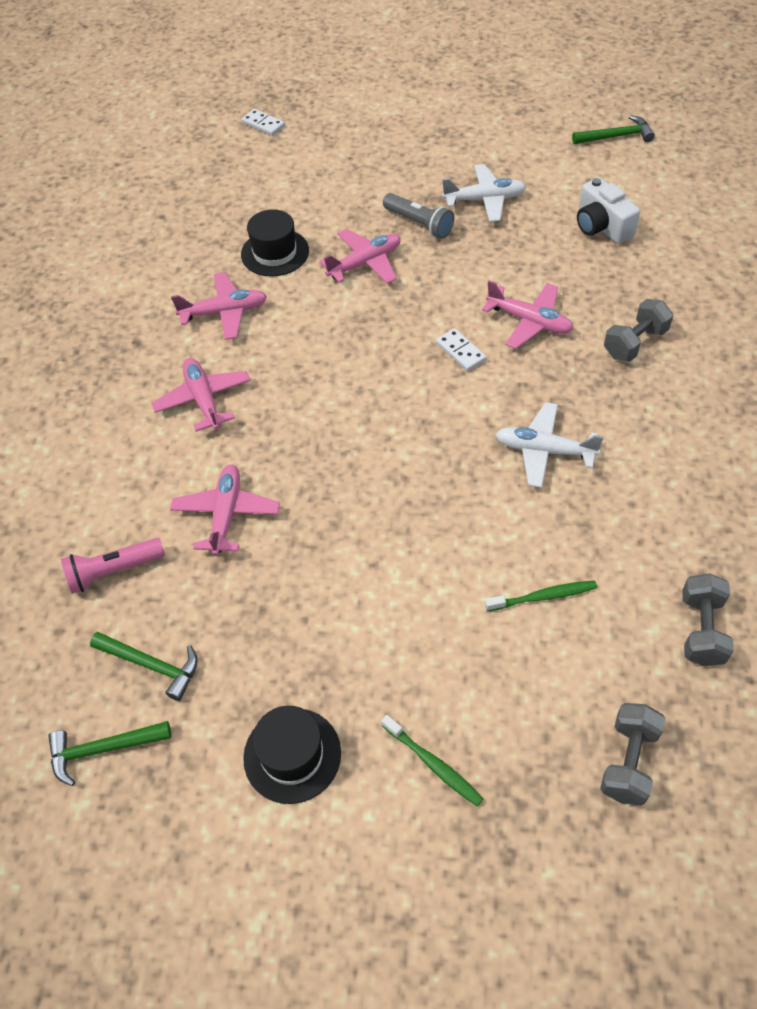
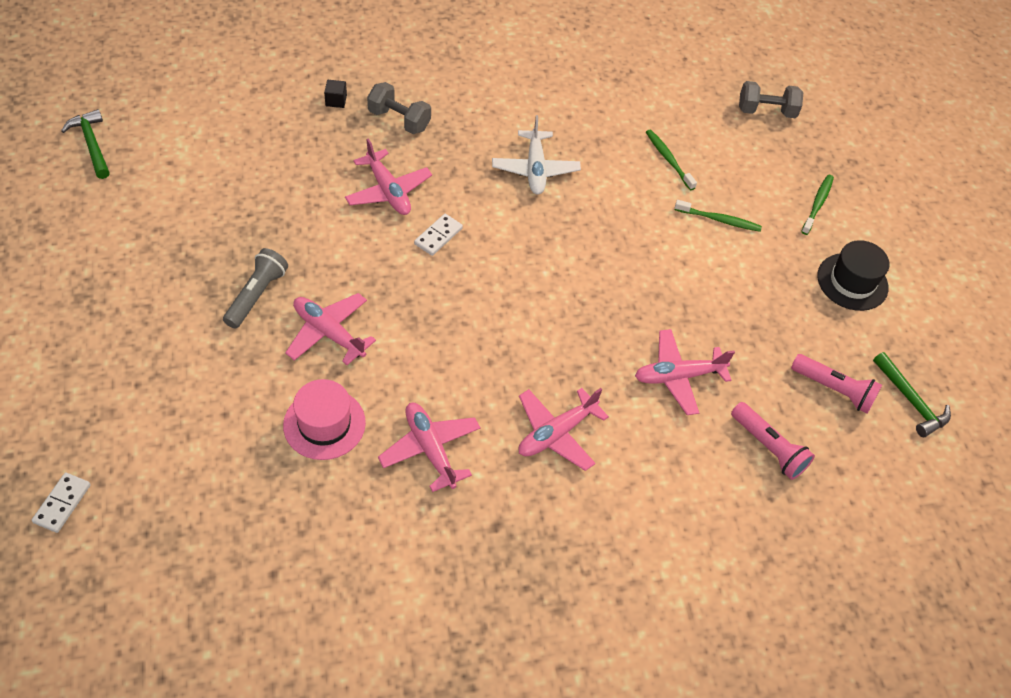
camera: 115 degrees left, 0 degrees up
green hammer [90,632,198,701] -> pink flashlight [791,354,882,414]
black hat [241,209,309,277] -> pink hat [283,379,366,460]
white plane [442,164,526,222] -> none
pink plane [482,281,573,349] -> pink plane turned 135 degrees clockwise [345,138,432,215]
white camera [577,177,640,244] -> none
grey dumbbell [682,573,734,666] -> none
none -> black cube [324,80,347,108]
none -> green toothbrush [675,200,762,232]

